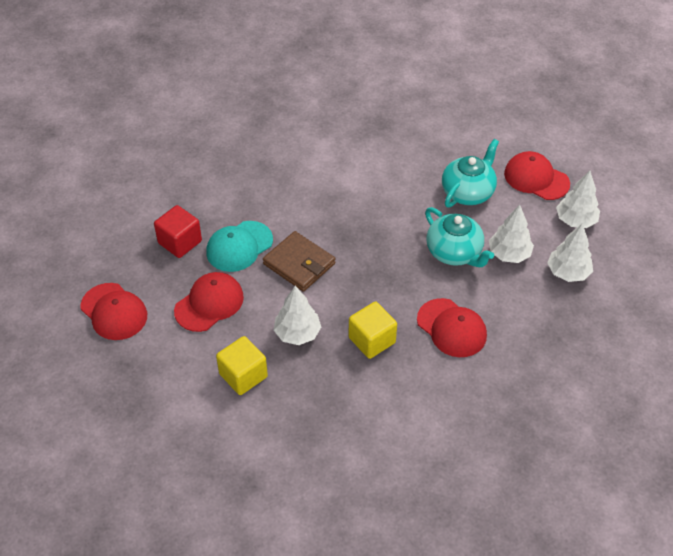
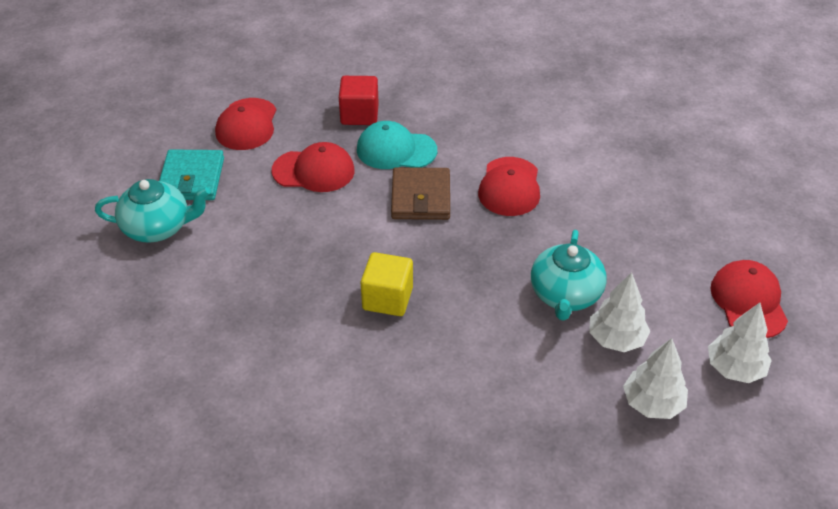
camera: 50 degrees right, 5 degrees down
yellow cube [216,336,268,395] -> none
white tree [274,286,321,345] -> none
red cap [417,298,487,357] -> red cap moved to [478,157,540,216]
turquoise teapot [442,139,499,208] -> turquoise teapot moved to [95,179,211,243]
none -> turquoise wallet [159,149,224,200]

